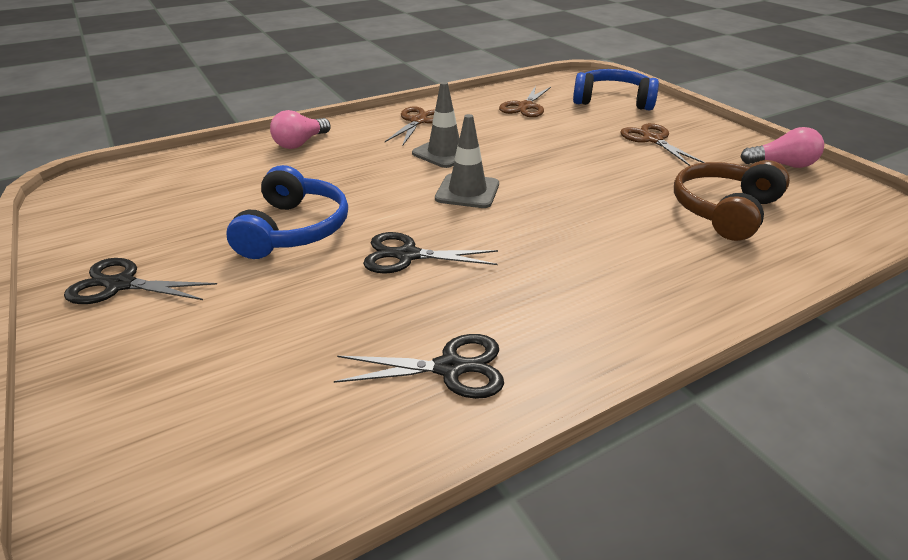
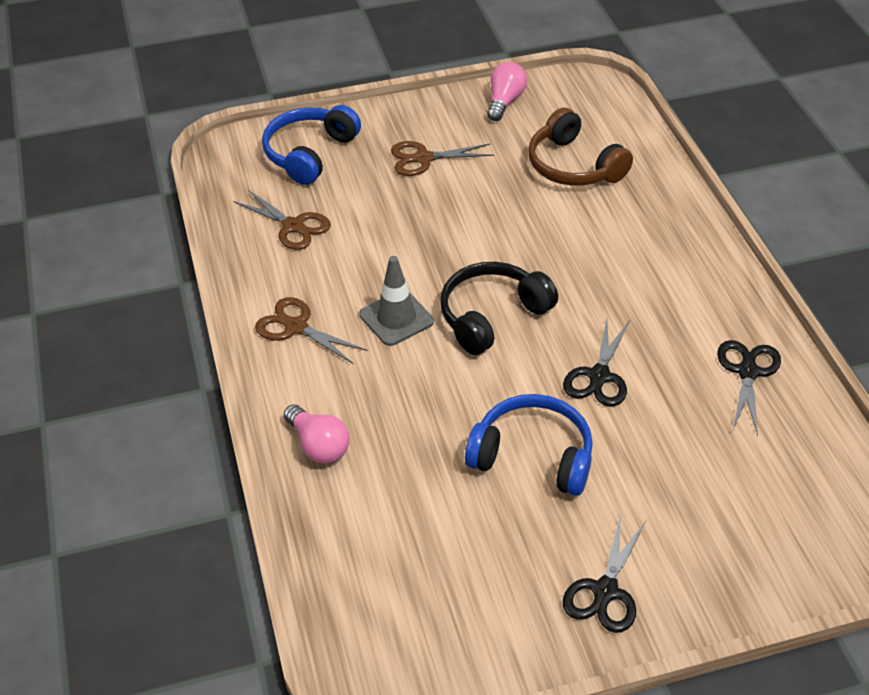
camera: 75 degrees left, 10 degrees up
grey traffic cone [435,114,499,208] -> black headphones [440,262,558,355]

